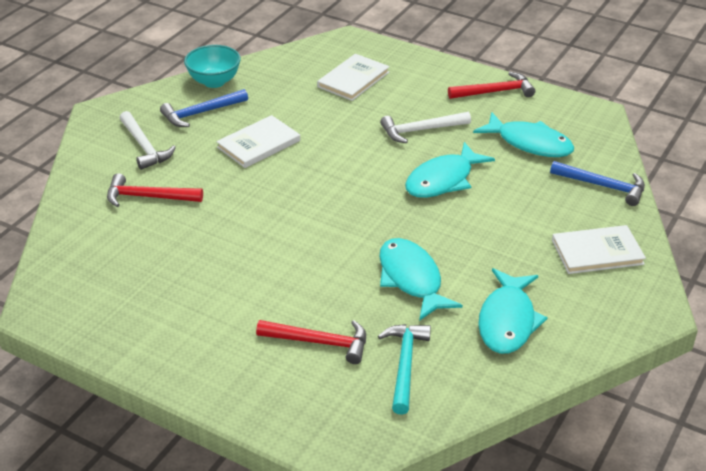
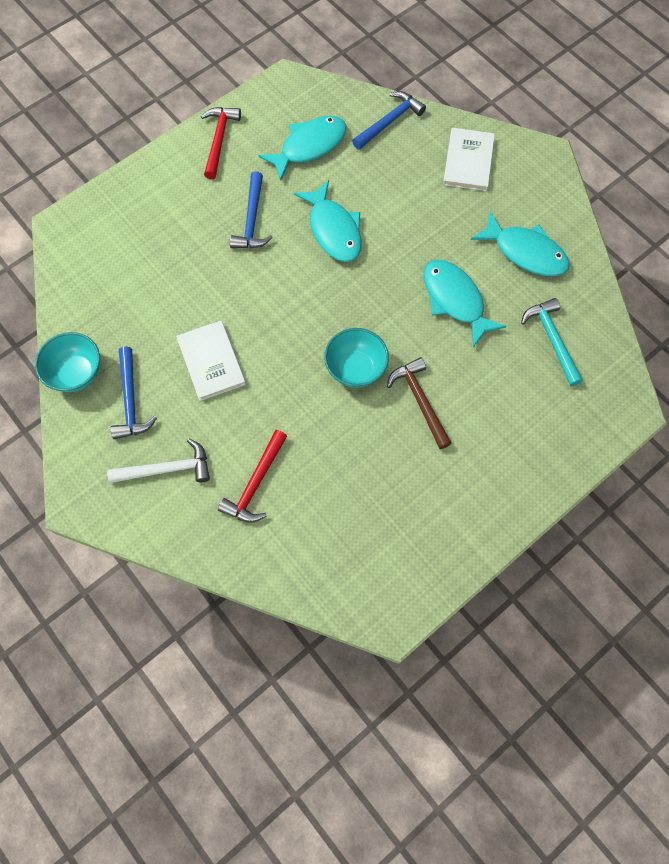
camera: 70 degrees left, 30 degrees up
red hammer [256,320,366,364] -> none
white book [317,54,390,101] -> none
turquoise hammer [378,324,431,415] -> turquoise hammer turned 45 degrees clockwise [521,298,583,386]
turquoise fish [379,238,463,321] -> turquoise fish turned 60 degrees clockwise [423,260,507,348]
white hammer [380,112,471,143] -> blue hammer [230,171,273,248]
none -> turquoise bowl [324,328,389,388]
none -> brown hammer [387,357,452,449]

